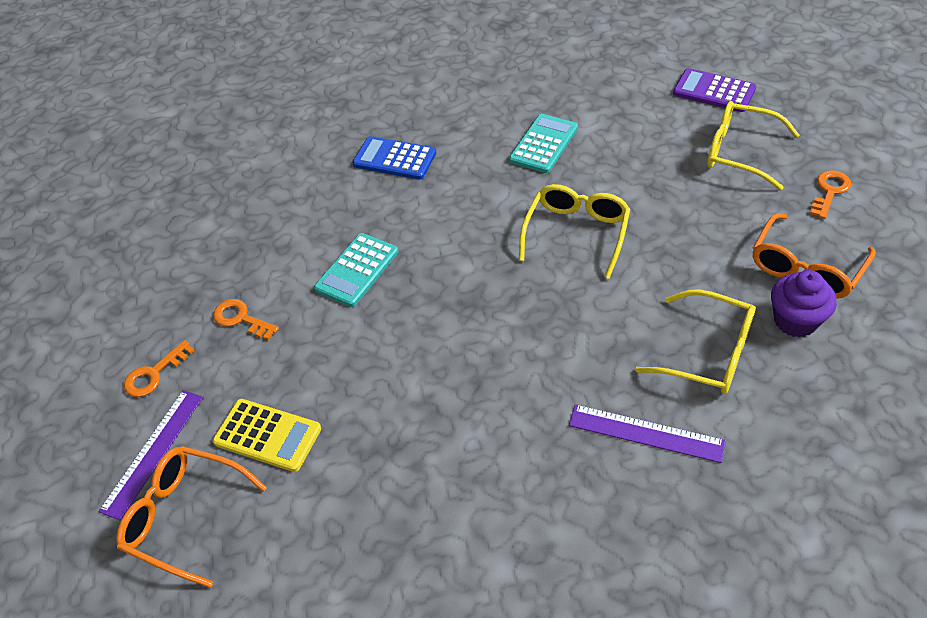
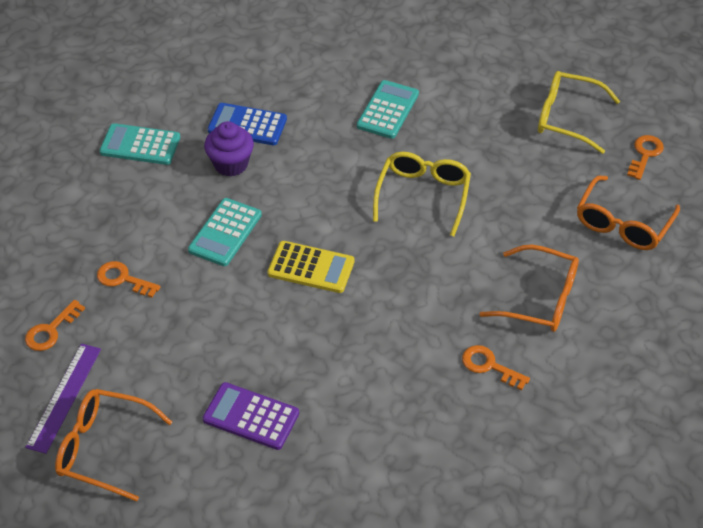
camera: 10 degrees left, 0 degrees up
yellow calculator [213,399,321,472] -> yellow calculator moved to [268,241,355,293]
purple ruler [569,404,726,463] -> orange key [462,345,530,390]
yellow glasses [635,289,756,394] -> orange glasses [480,245,579,332]
purple calculator [673,68,756,112] -> purple calculator moved to [203,382,299,450]
purple cupcake [771,270,837,337] -> purple cupcake moved to [204,121,254,177]
none -> turquoise calculator [99,123,180,165]

